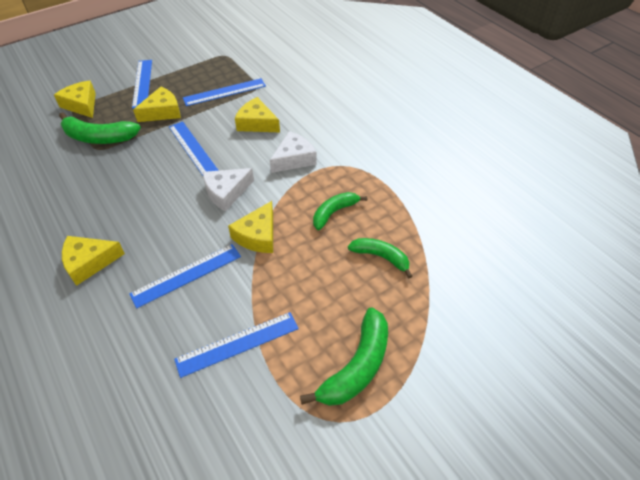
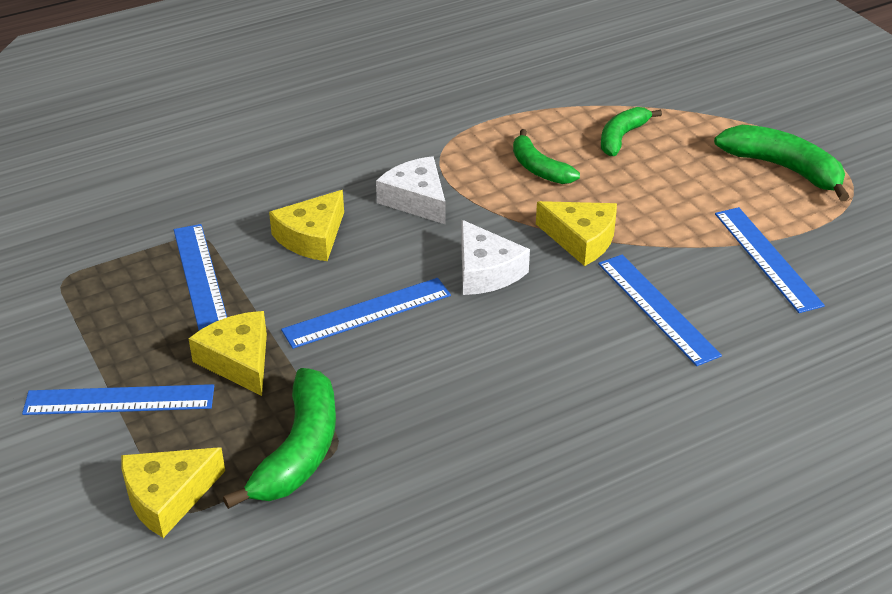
camera: 85 degrees left, 10 degrees down
yellow cheese [62,236,125,286] -> none

